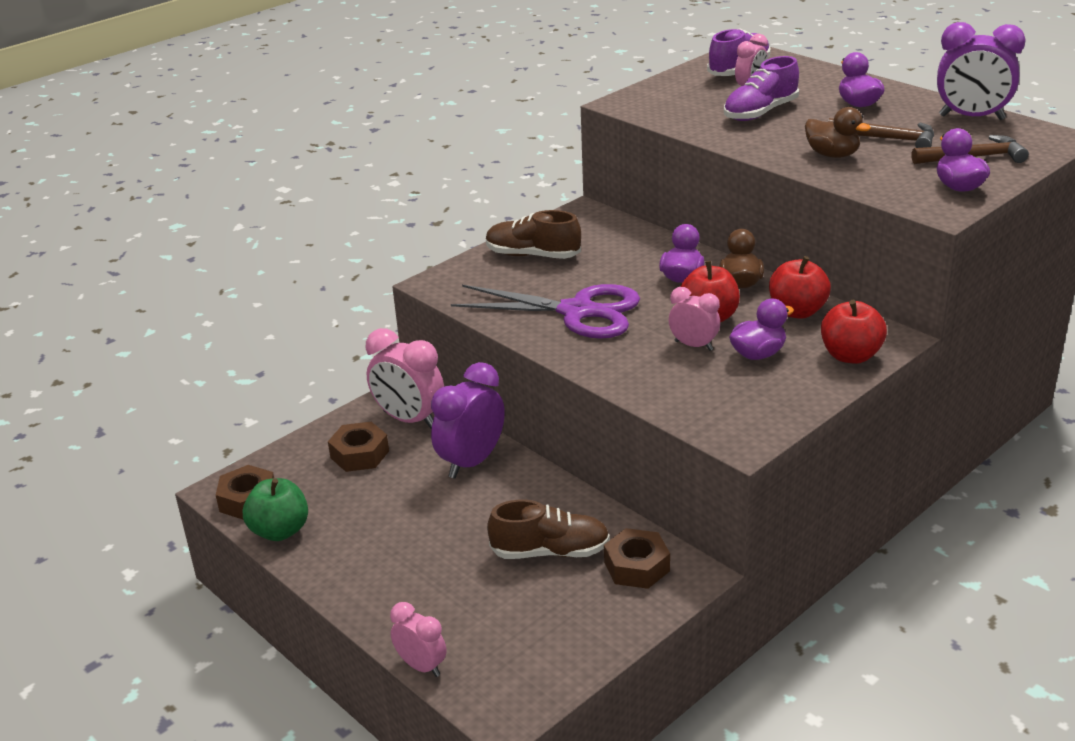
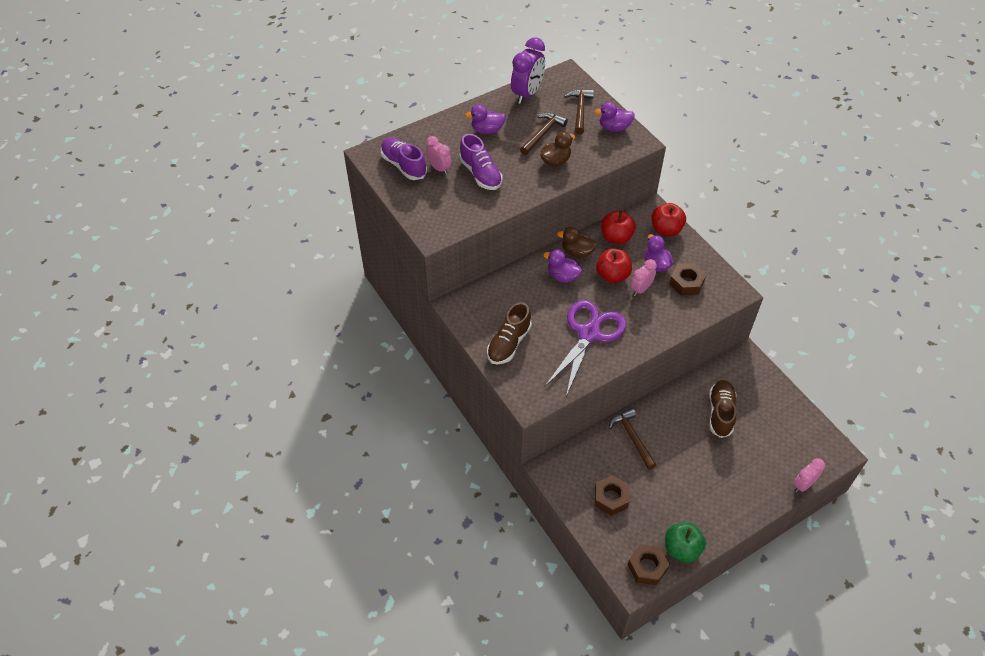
camera: 80 degrees left, 20 degrees up
pink clock [365,328,444,429] -> none
purple clock [431,362,505,478] -> brown hammer [609,408,656,470]
brown nut [604,528,670,589] -> brown nut moved to [669,263,706,296]

